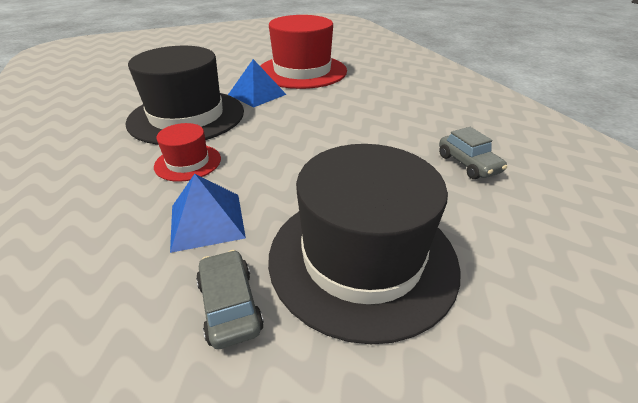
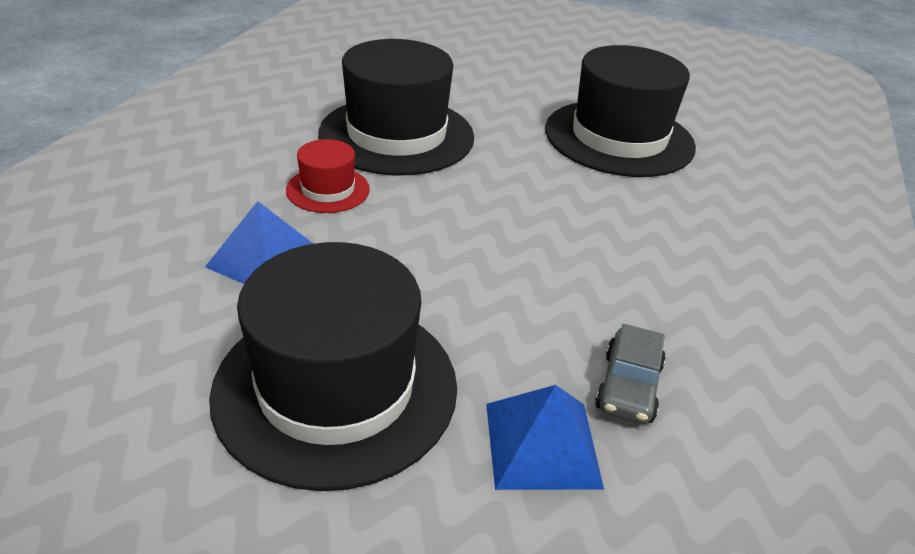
camera: 40 degrees right, 0 degrees up
grey car [196,250,264,349] -> none
blue pyramid [228,59,287,107] -> blue pyramid moved to [486,385,604,490]
red hat [260,15,347,89] -> black hat [545,45,696,177]

